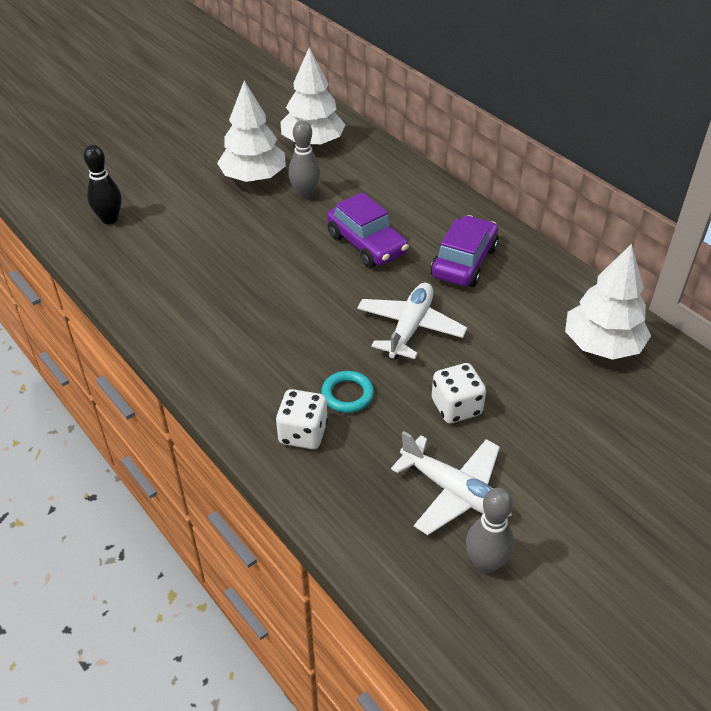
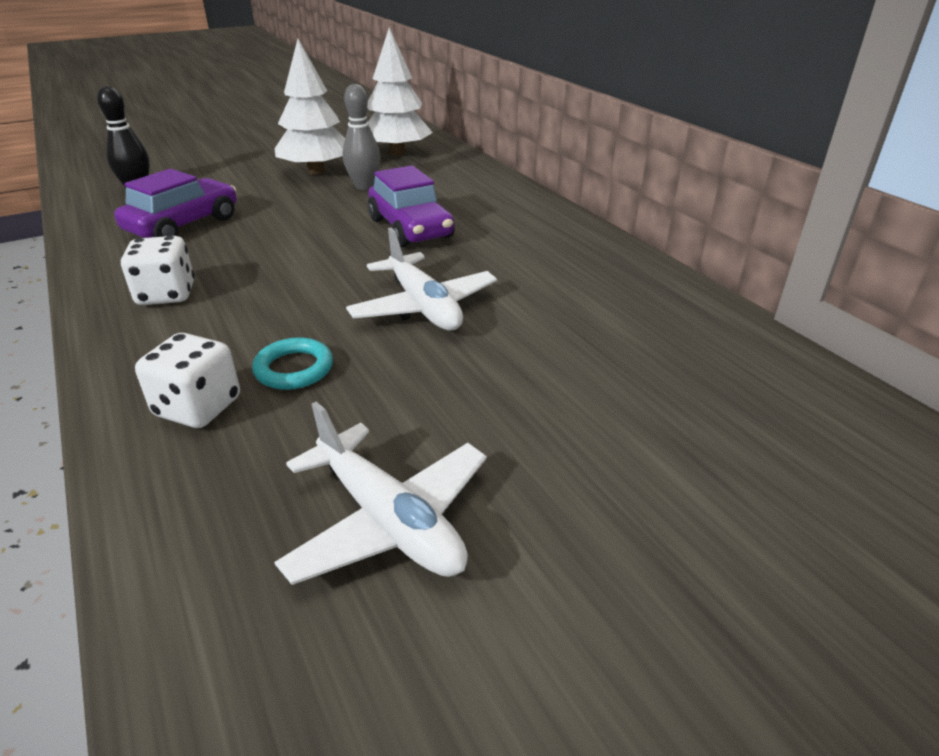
camera: 10 degrees right, 10 degrees down
white plane [357,283,467,359] -> white plane turned 120 degrees clockwise [346,228,497,330]
purple car [431,215,499,287] -> purple car moved to [114,169,236,238]
white dice [432,363,486,423] -> white dice moved to [121,236,195,305]
grey bowling pin [466,488,514,574] -> none
white tree [565,244,651,360] -> none

